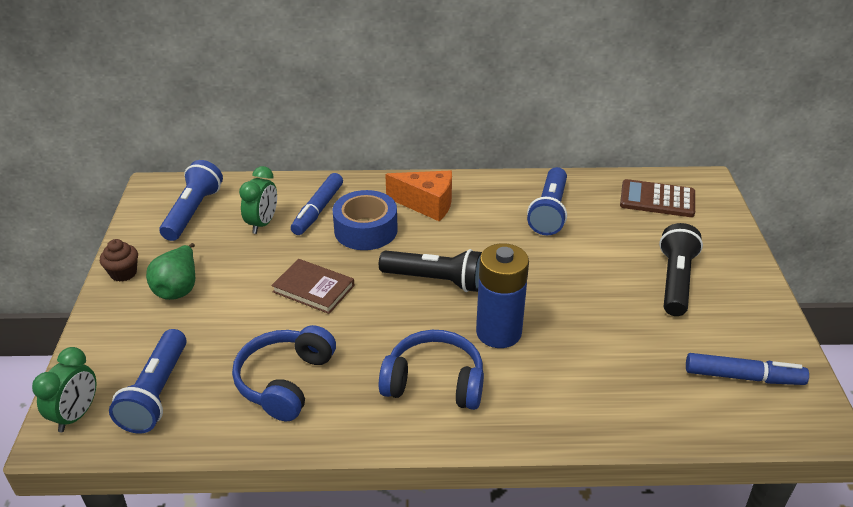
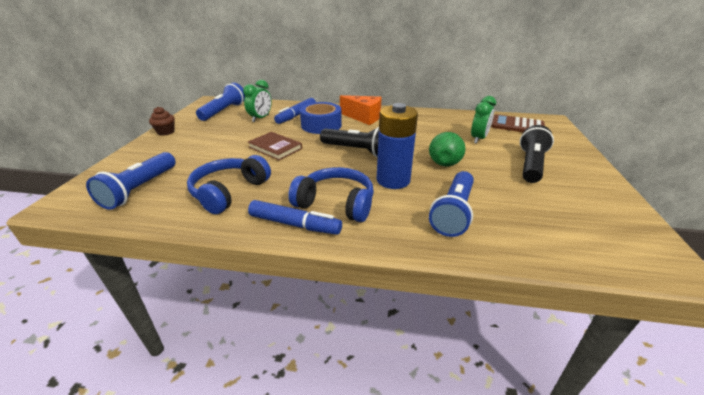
camera: 10 degrees right, 5 degrees down
green clock [32,347,96,432] -> green clock moved to [471,96,496,144]
green pear [146,243,195,300] -> green pear moved to [429,132,465,166]
blue flashlight [527,167,567,235] -> blue flashlight moved to [429,171,474,237]
blue marker [686,353,809,385] -> blue marker moved to [248,200,342,235]

